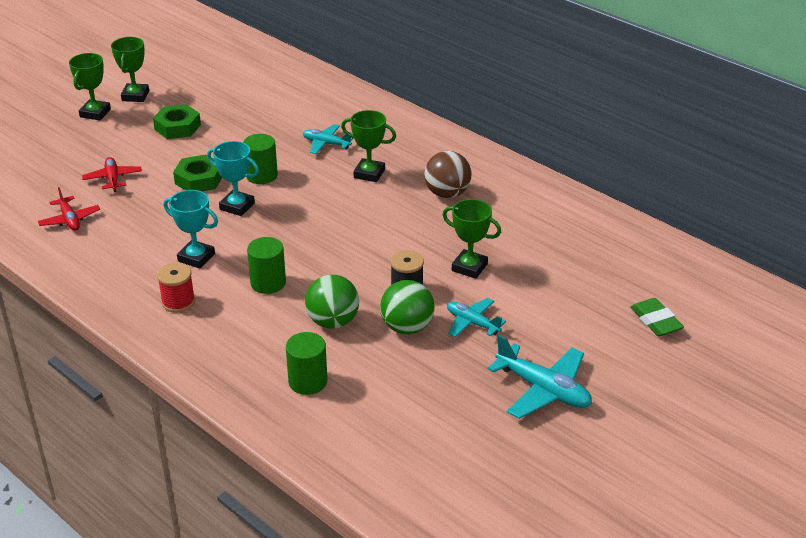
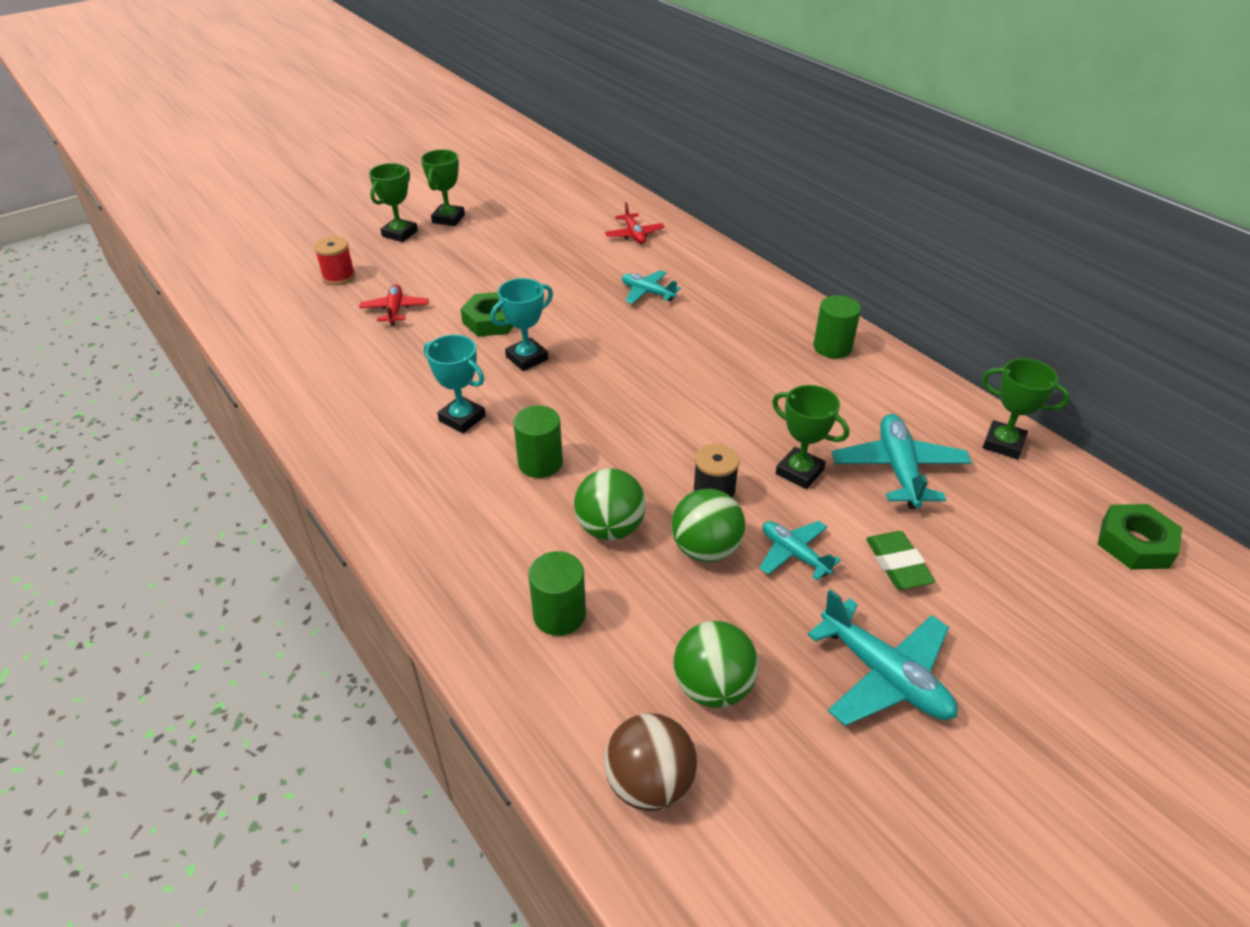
camera: 10 degrees right, 5 degrees up
red plane [38,187,100,231] -> red plane moved to [605,202,665,244]
green nut [153,104,201,139] -> green nut moved to [1098,504,1182,569]
red spool [157,263,195,313] -> red spool moved to [314,237,355,285]
turquoise trophy [207,141,259,216] -> turquoise trophy turned 75 degrees counterclockwise [490,278,553,371]
green cylinder [243,134,278,184] -> green cylinder moved to [813,295,861,359]
green trophy [341,110,396,182] -> green trophy moved to [982,358,1070,459]
brown ball [424,151,471,198] -> brown ball moved to [604,713,697,811]
green eraser [631,298,684,336] -> green eraser moved to [866,531,935,589]
none -> green ball [673,621,759,708]
none -> turquoise plane [832,414,972,509]

